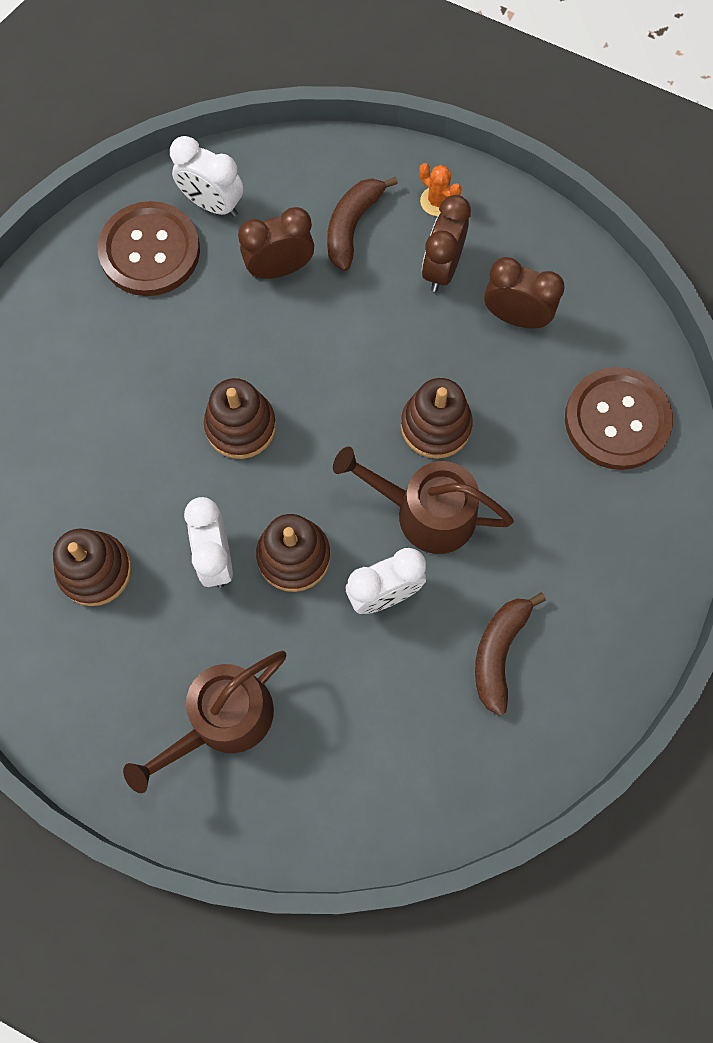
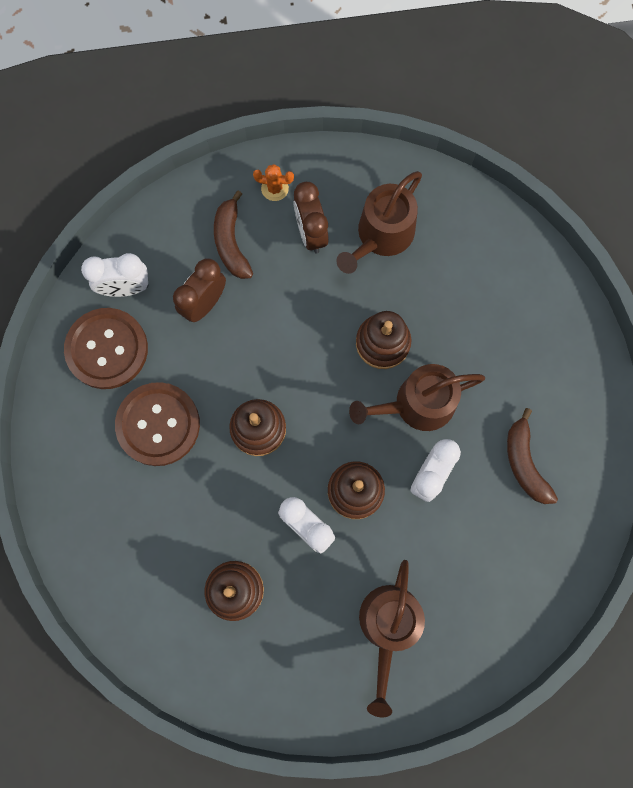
camera: 35 degrees left, 5 degrees up
brown clock [484,257,565,328] -> brown watering can [336,171,422,274]
brown button [565,367,673,470] -> brown button moved to [115,382,200,466]

